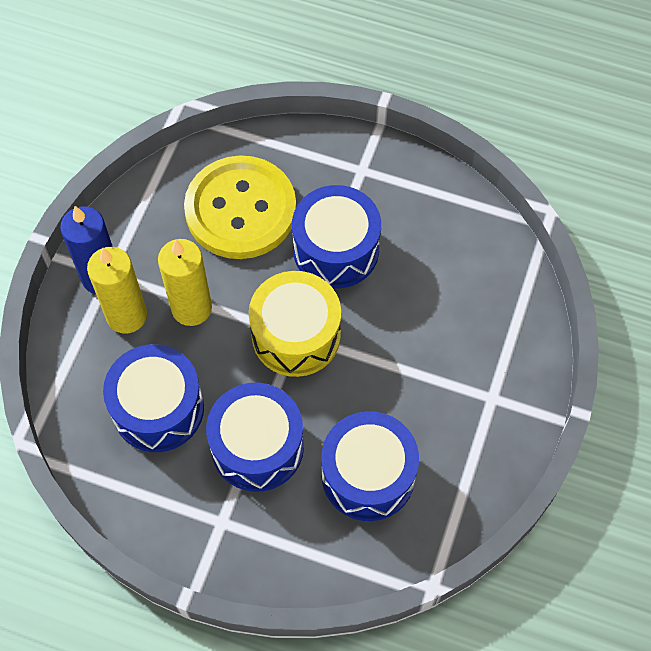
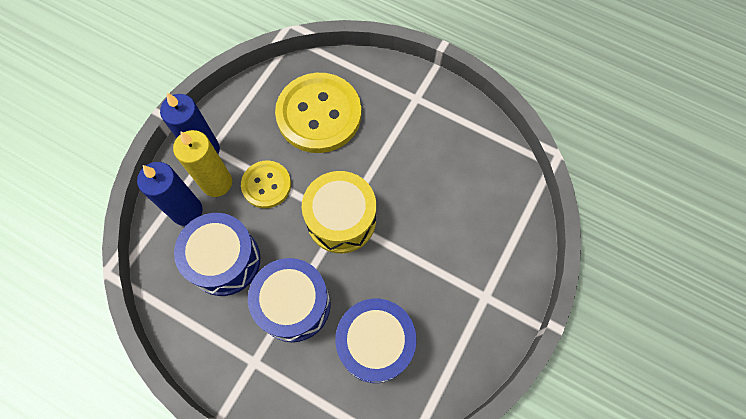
camera: 10 degrees right, 5 degrees up
yellow candle [158,239,212,326] -> yellow button [241,160,291,208]
blue drum [292,185,381,288] -> none
none -> blue candle [137,162,203,226]

